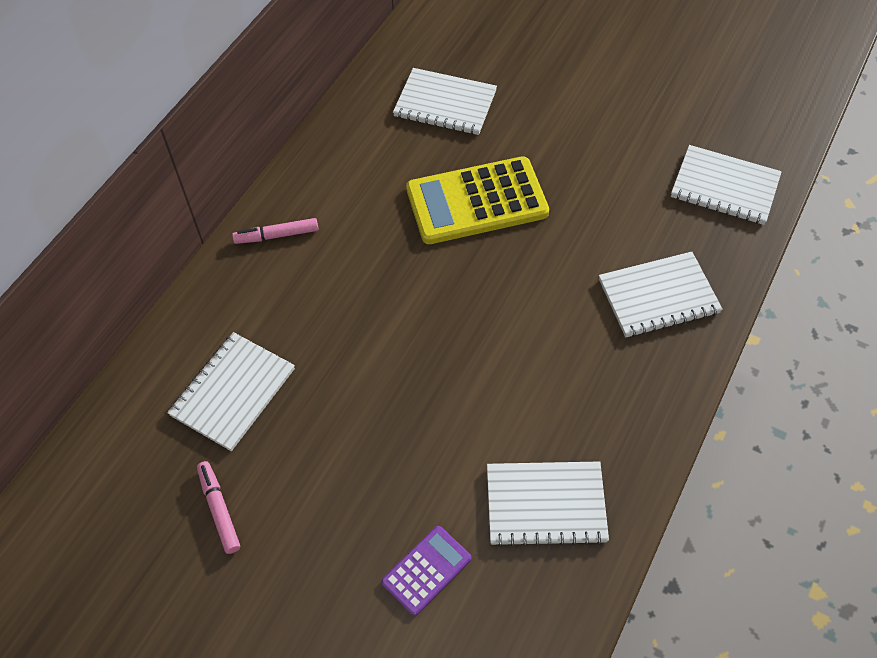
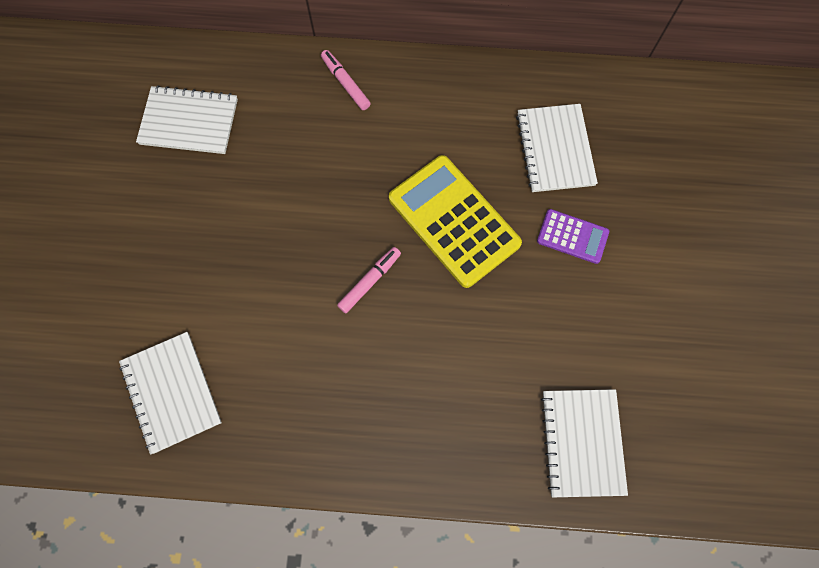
camera: 65 degrees right, 15 degrees up
pink marker [197,461,240,554] -> pink marker moved to [337,247,401,313]
purple calculator [381,526,471,616] -> purple calculator moved to [537,209,609,264]
white notebook [599,252,723,338] -> none

